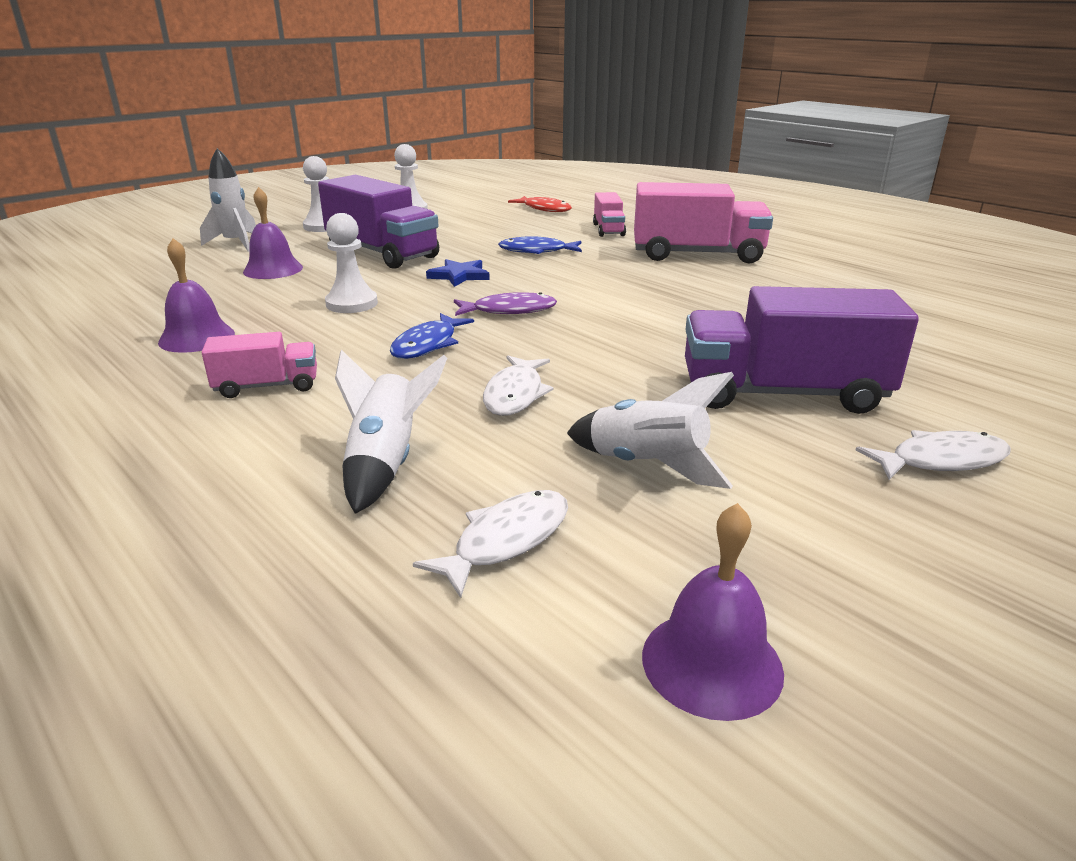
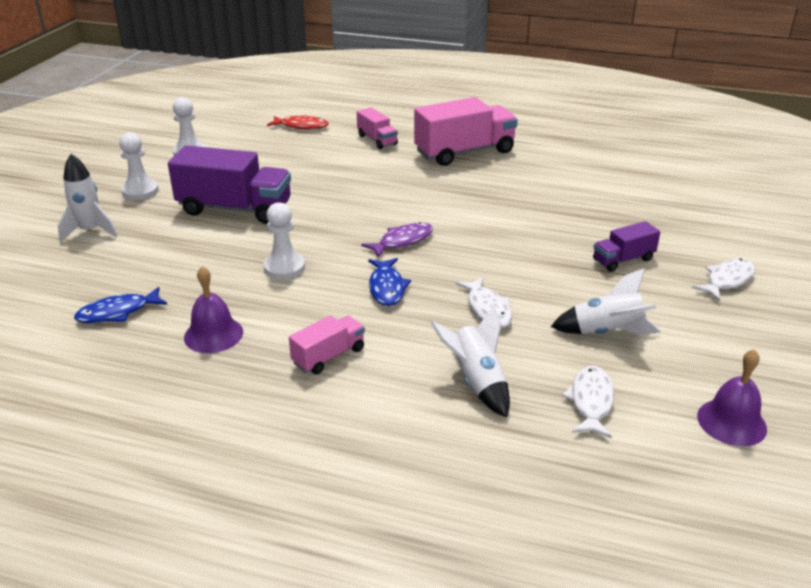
camera: 30 degrees left, 5 degrees up
purple bell [243,187,303,279] -> none
blue star [426,259,490,287] -> none
blue fish [498,236,582,254] -> blue fish moved to [74,287,168,323]
purple truck [685,286,919,414] -> purple truck [593,221,660,272], size x0.52

